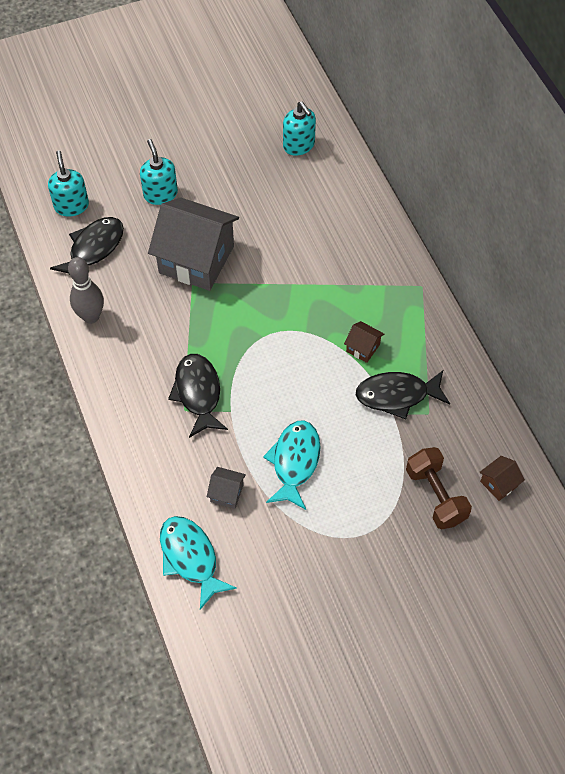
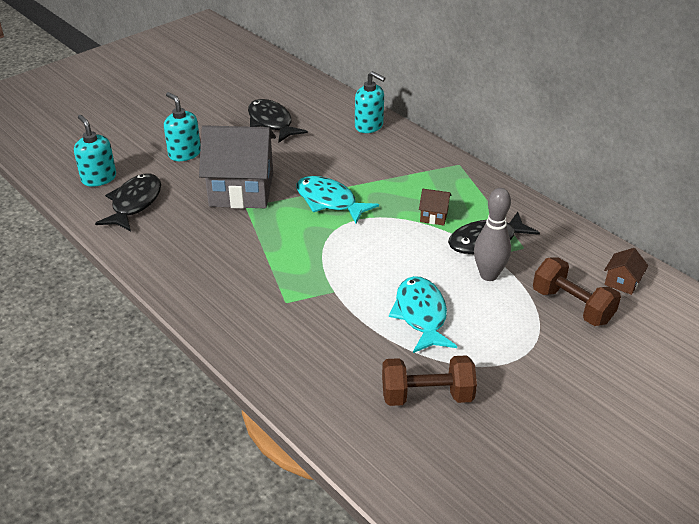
camera: 20 degrees left, 20 degrees down
grey bowling pin [68,257,104,324] -> grey bowling pin moved to [474,188,511,281]
turquoise fish [160,516,237,610] -> turquoise fish moved to [296,176,379,224]
black fish [168,354,228,438] -> black fish moved to [248,99,308,142]
grey house [207,467,246,509] -> none
turquoise soap dispenser [283,102,316,156] -> turquoise soap dispenser moved to [355,71,385,133]
none -> brown dumbbell [382,355,477,406]

